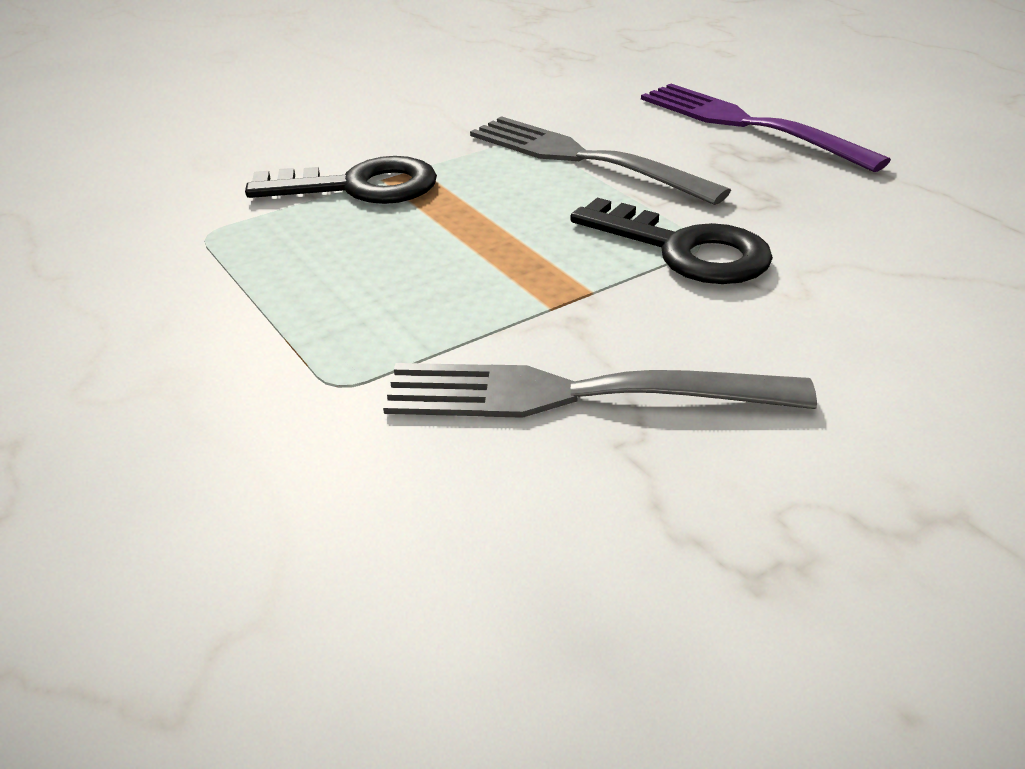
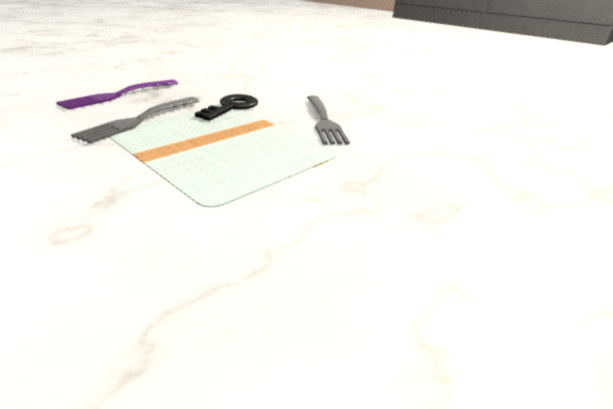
camera: 105 degrees left, 5 degrees down
black key [245,156,437,204] -> none

